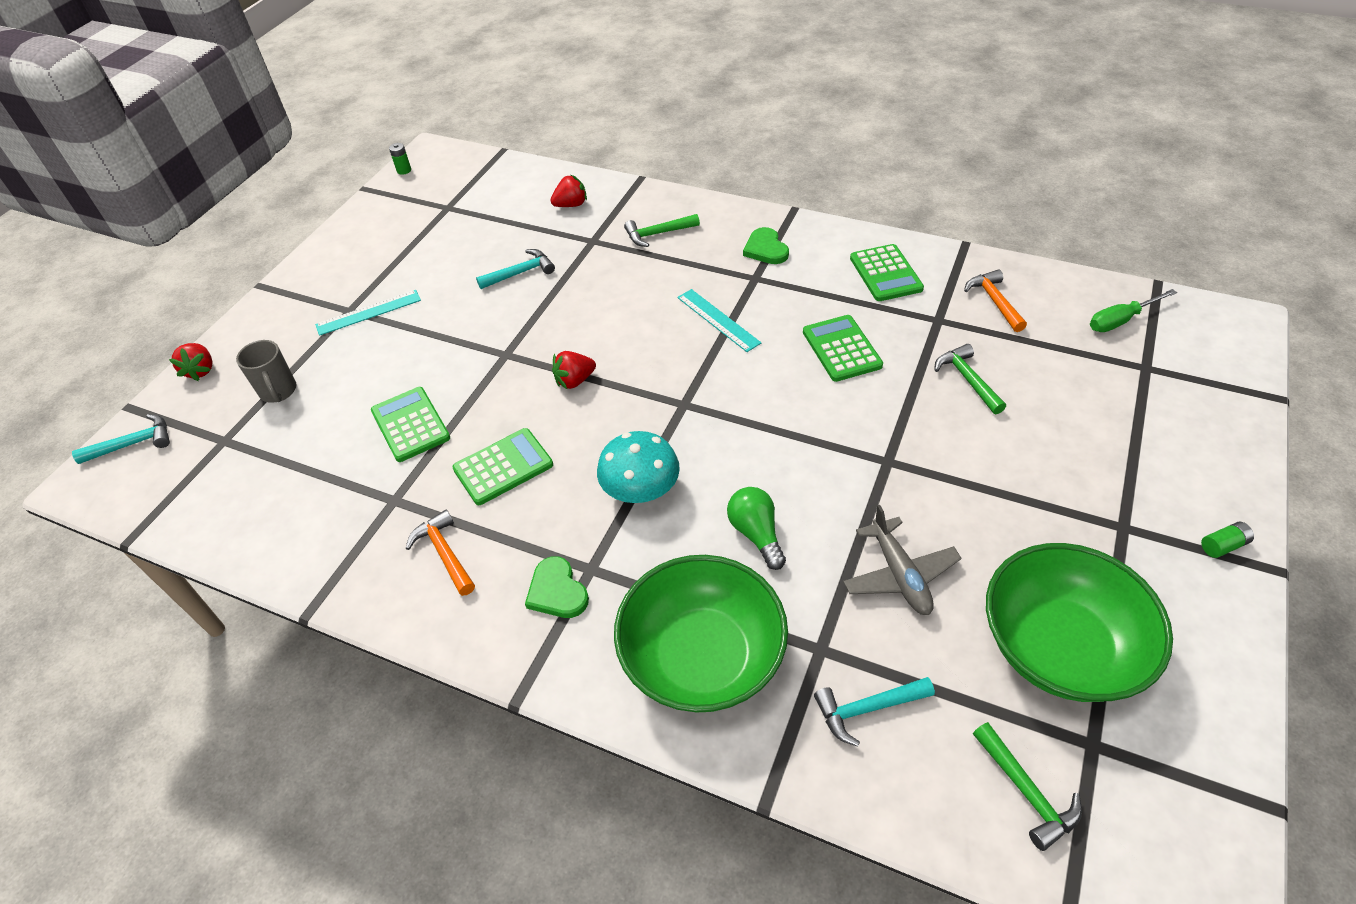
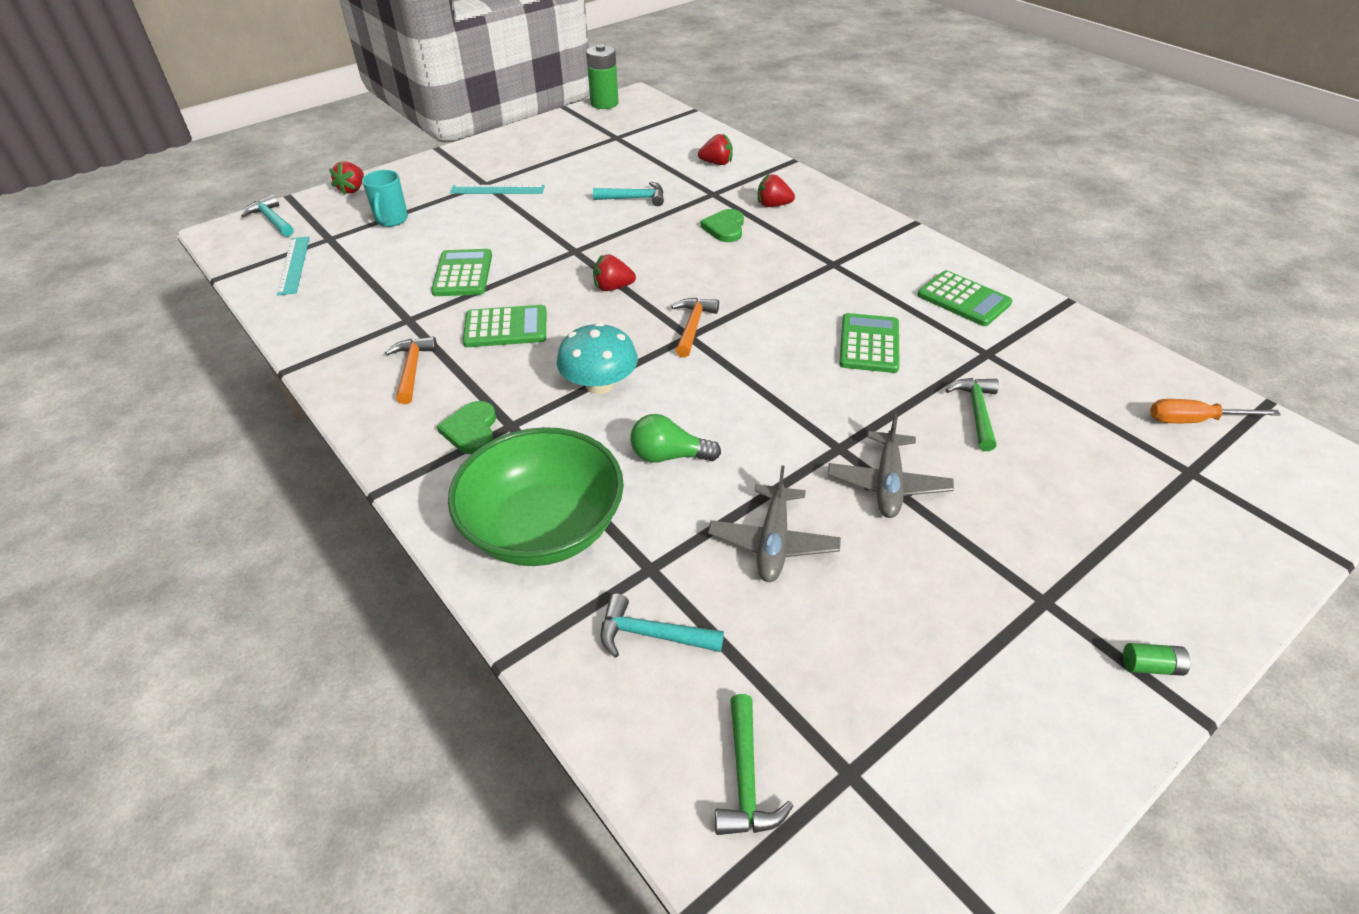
camera: 25 degrees right, 5 degrees down
turquoise hammer [72,414,170,464] -> turquoise hammer turned 135 degrees counterclockwise [241,195,294,237]
grey mug [236,340,296,403] -> turquoise mug [362,170,408,227]
green battery [389,143,411,175] -> green battery [586,44,619,109], size x2.13
green hammer [624,214,700,247] -> red strawberry [758,174,795,207]
turquoise ruler [677,289,761,352] -> turquoise ruler moved to [277,236,310,295]
green light bulb [727,487,786,570] -> green light bulb turned 90 degrees counterclockwise [630,414,721,463]
green heart [743,227,789,264] -> green heart moved to [700,209,744,242]
green calculator [850,244,924,301] -> green calculator turned 60 degrees counterclockwise [918,270,1012,326]
orange hammer [964,270,1027,332] -> orange hammer moved to [671,298,719,357]
green bowl [986,543,1173,702] -> none
green screwdriver [1090,289,1177,332] -> orange screwdriver [1150,399,1281,423]
none -> grey plane [828,412,954,518]

